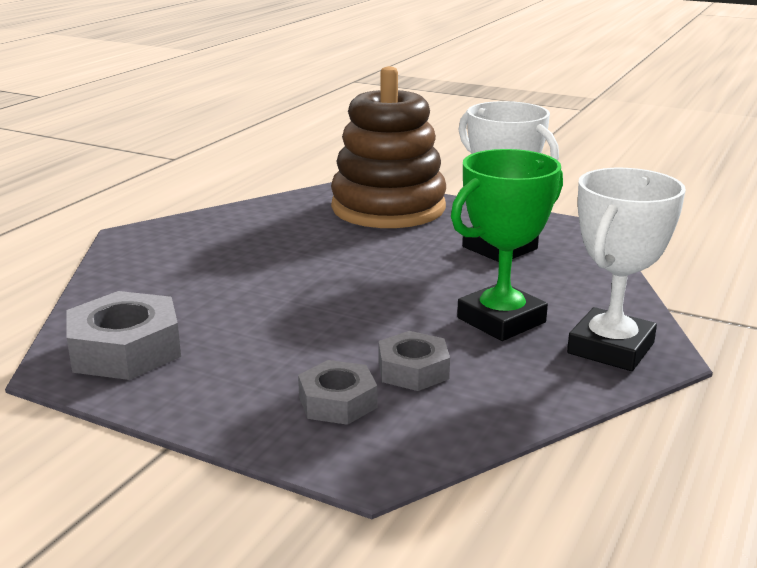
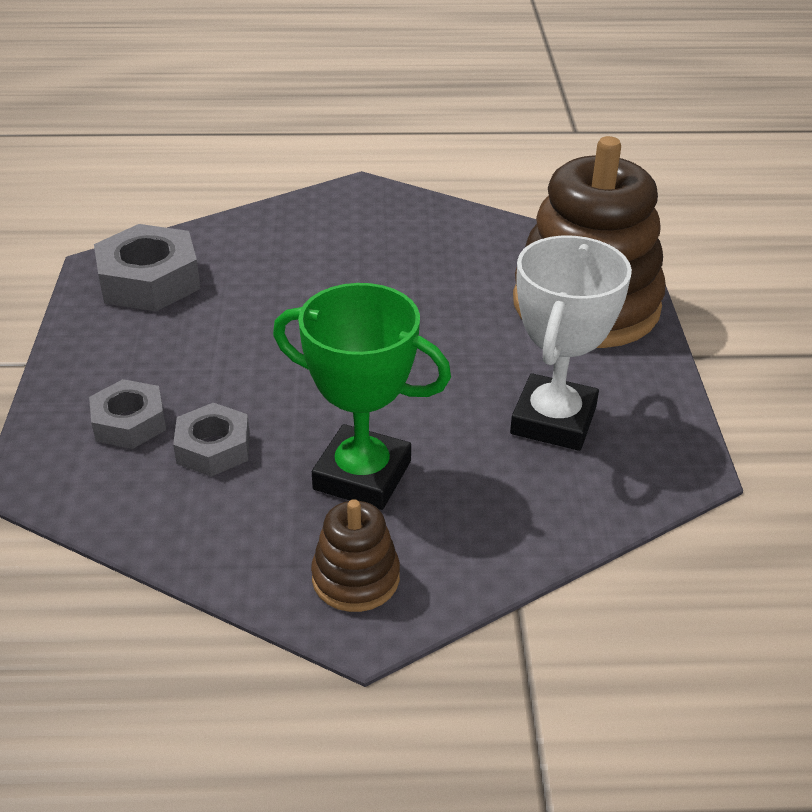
camera: 60 degrees right, 15 degrees up
white trophy [567,168,686,371] -> brown stacking toy [311,499,400,612]

